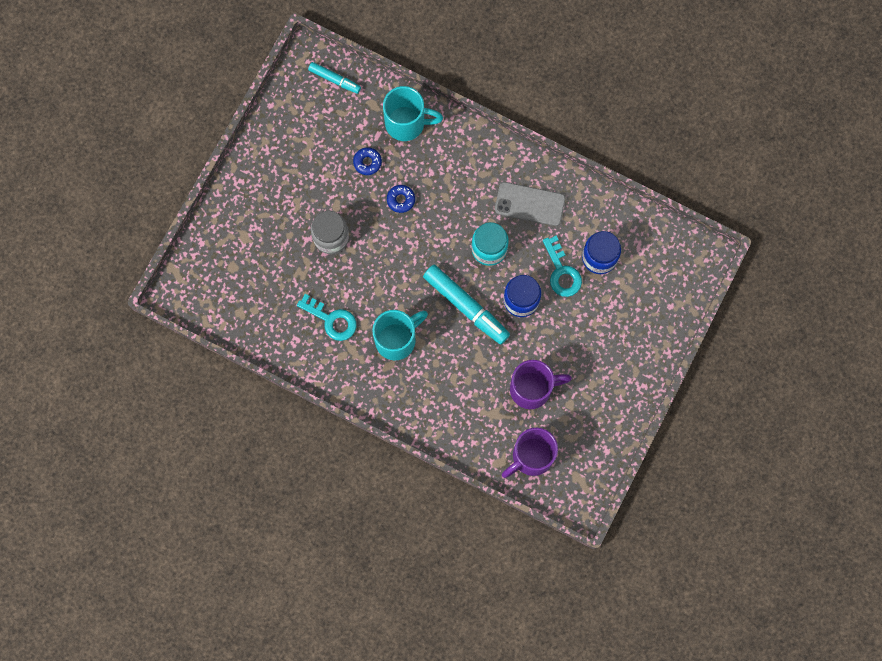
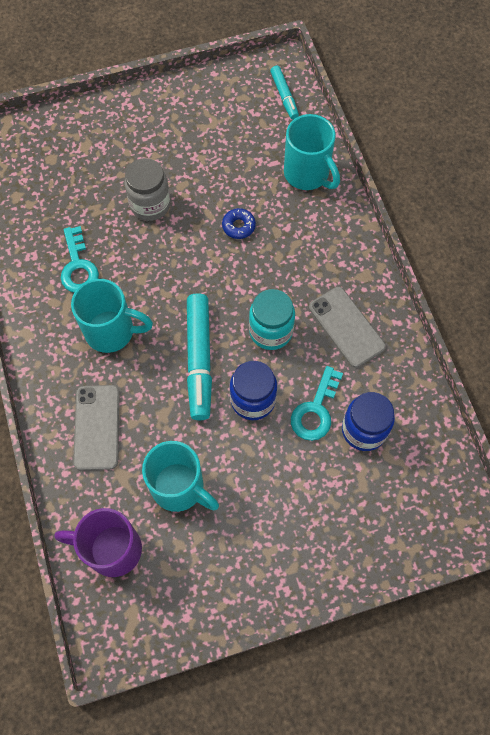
camera: 45 degrees right, 10 degrees down
blue donut [353,147,382,175] -> none
purple mug [510,360,572,409] -> turquoise mug [142,441,219,512]
none -> grey phone [73,385,120,470]

